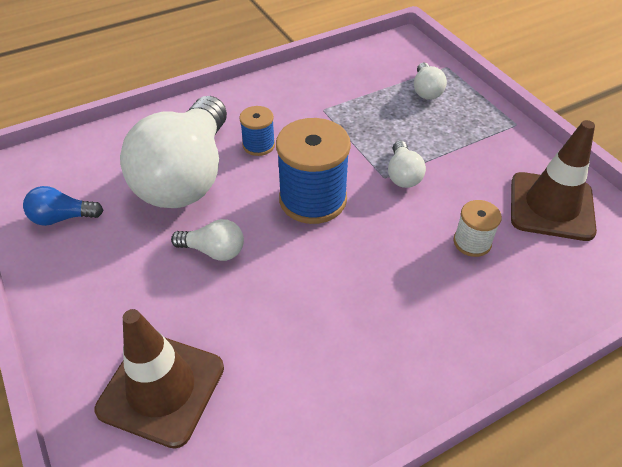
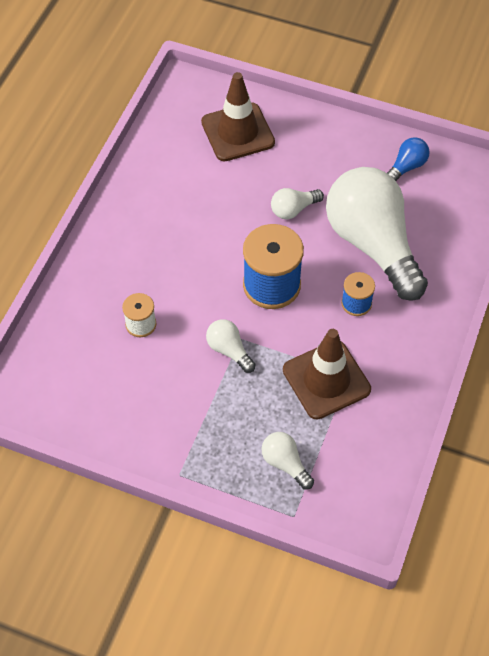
camera: 140 degrees right, 10 degrees up
brown traffic cone [511,120,597,241] -> brown traffic cone moved to [283,329,371,419]

